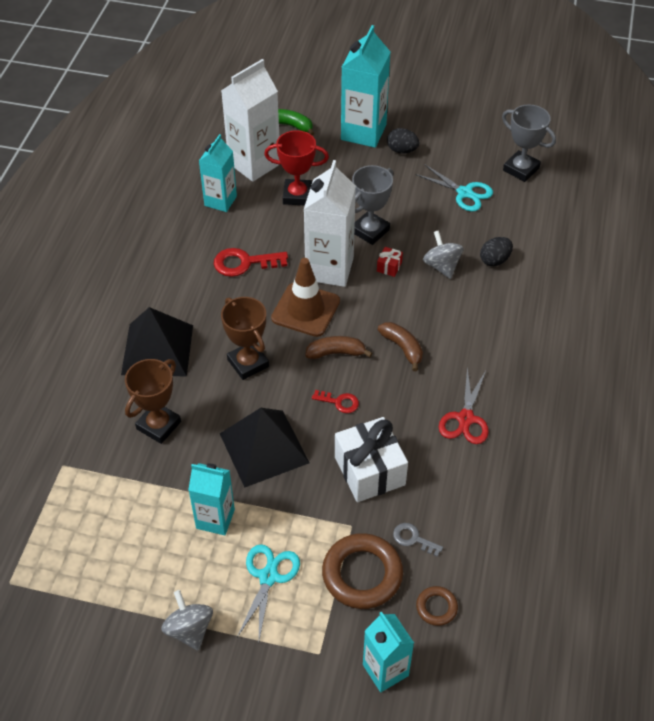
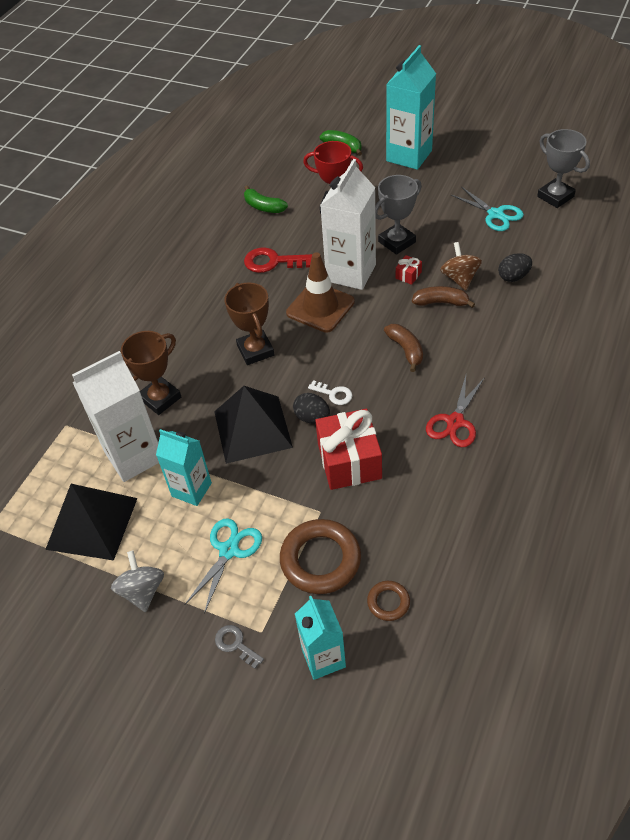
camera: 15 degrees right, 0 degrees up
black pyramid [121,307,193,376] -> black pyramid moved to [45,484,138,560]
turquoise carton [199,134,237,212] -> green banana [244,185,288,213]
white carton [221,59,280,182] -> white carton moved to [72,351,159,482]
brown banana [305,336,372,359] -> brown banana moved to [412,286,475,308]
red key [312,390,359,413] -> white key [308,380,352,405]
white gift [335,417,408,502] -> red gift [315,409,382,490]
black egg [387,128,419,153] -> black egg moved to [293,393,330,424]
grey key [393,523,443,557] -> grey key moved to [215,625,264,669]
grey spinning top [423,230,464,279] -> brown spinning top [440,242,482,290]

